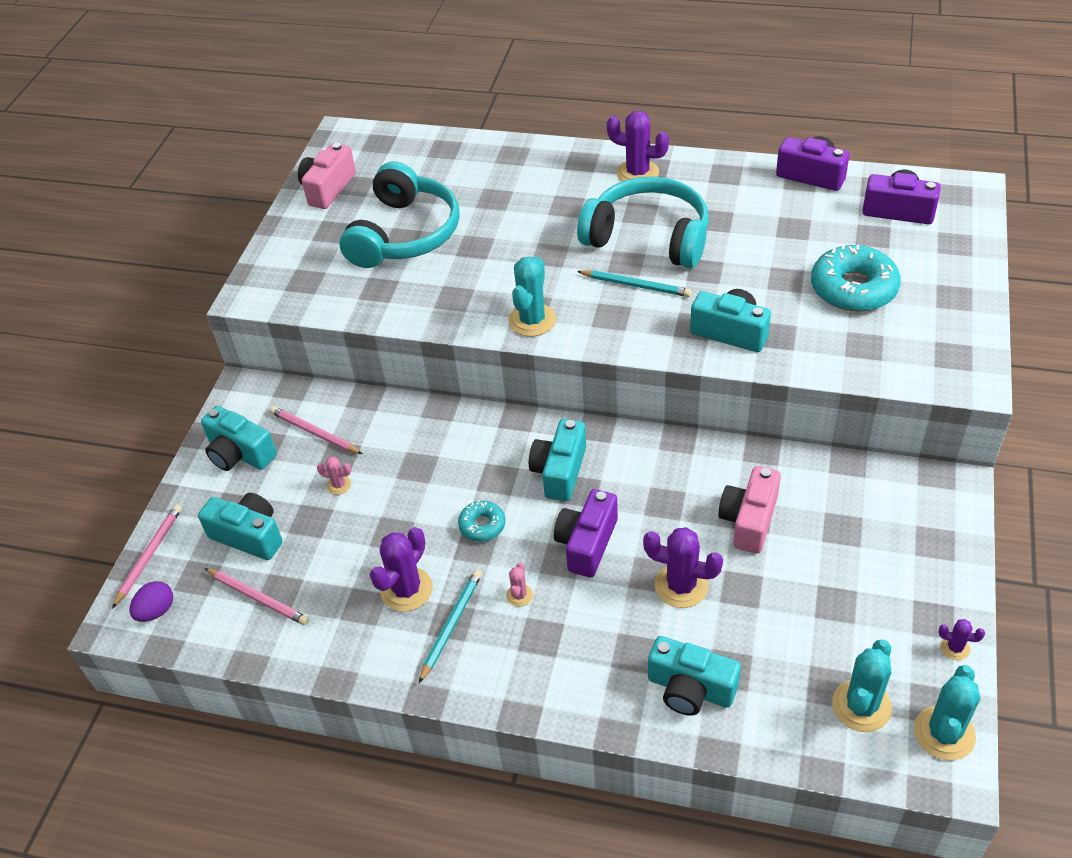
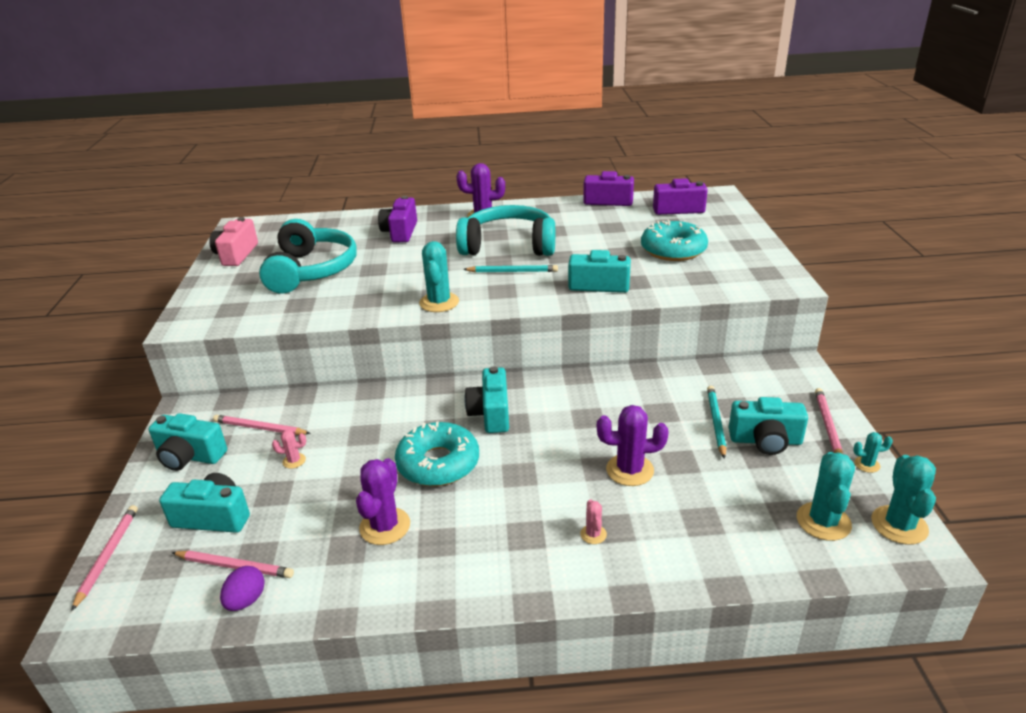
camera: 20 degrees left, 15 degrees down
purple egg [129,581,173,622] -> purple egg moved to [220,566,265,611]
turquoise pencil [419,570,482,683] -> turquoise pencil moved to [707,386,726,459]
turquoise donut [458,501,505,541] -> turquoise donut [395,422,479,486], size x1.94
pink cactus [506,563,533,607] -> pink cactus moved to [580,500,607,544]
purple camera [554,489,618,577] -> purple camera moved to [378,196,417,242]
turquoise camera [648,636,741,716] -> turquoise camera moved to [729,397,808,455]
pink camera [718,466,781,554] -> none
purple cactus [938,619,985,660] -> turquoise cactus [853,432,893,473]
none -> pink pencil [815,388,842,454]

